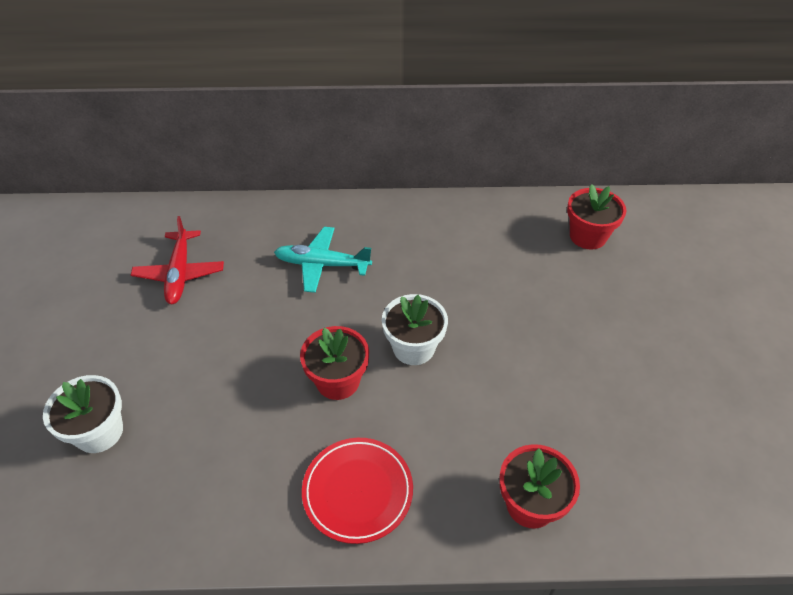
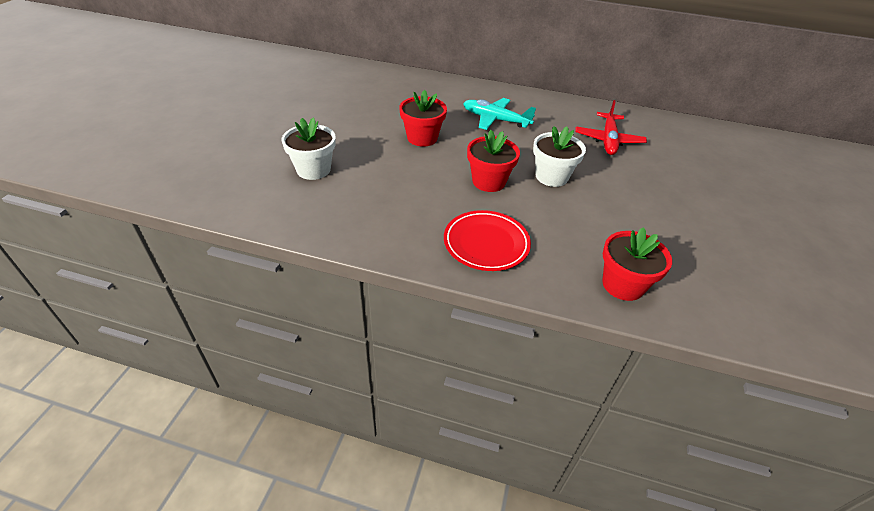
camera: 15 degrees right, 5 degrees down
red plane [131,216,224,304] -> red plane moved to [575,100,647,155]
red flower pot [567,184,626,250] -> red flower pot moved to [399,90,447,147]

